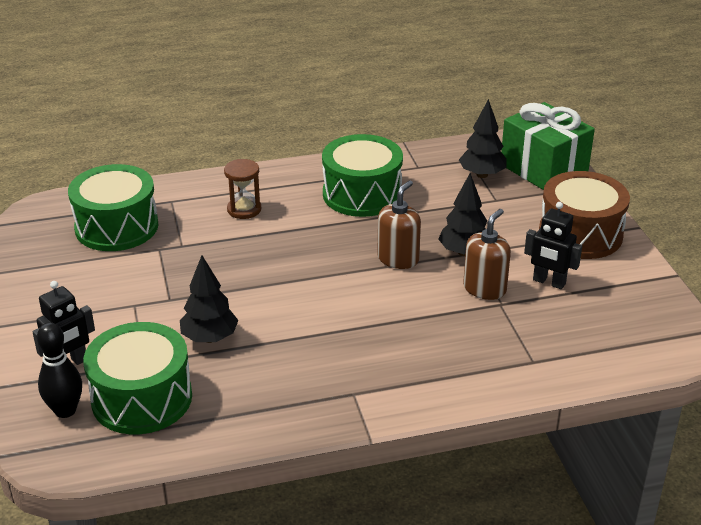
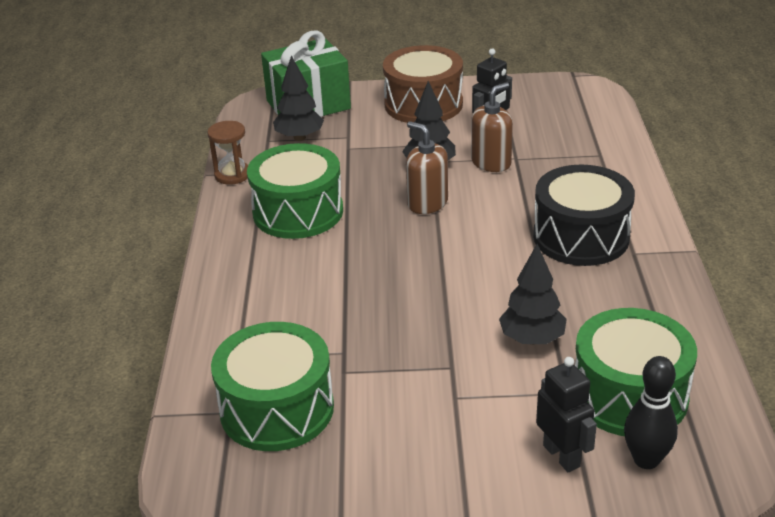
camera: 75 degrees left, 0 degrees up
brown hourglass [224,159,261,219] -> brown hourglass moved to [207,121,248,185]
brown soap dispenser [463,209,511,300] -> brown soap dispenser turned 90 degrees clockwise [471,82,513,172]
none -> black drum [533,165,635,266]

